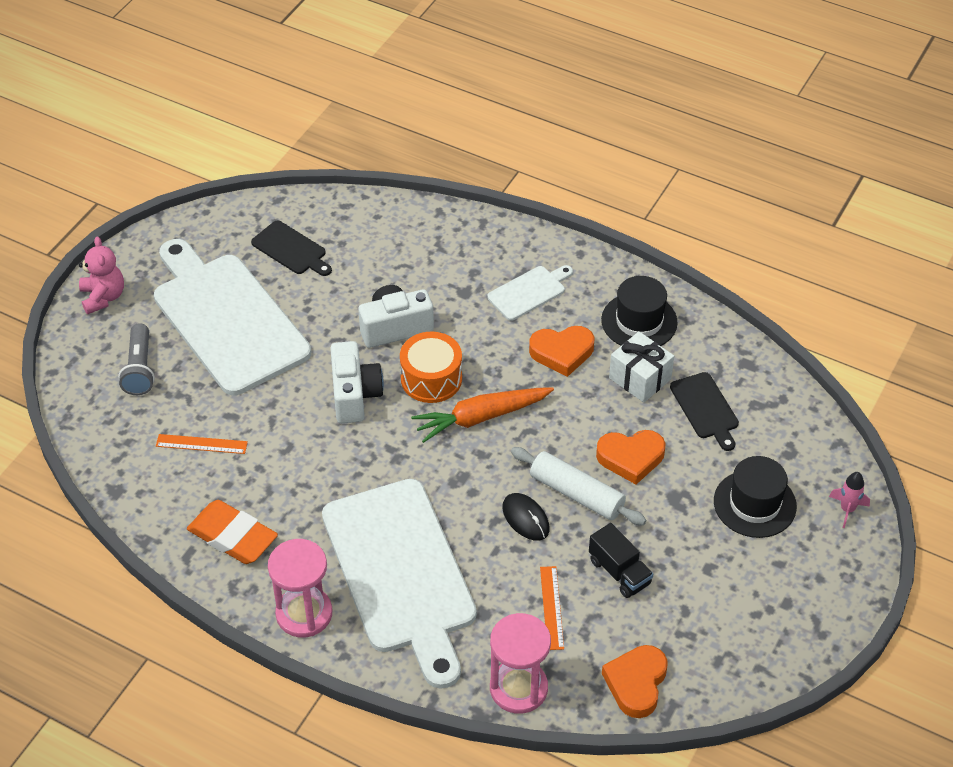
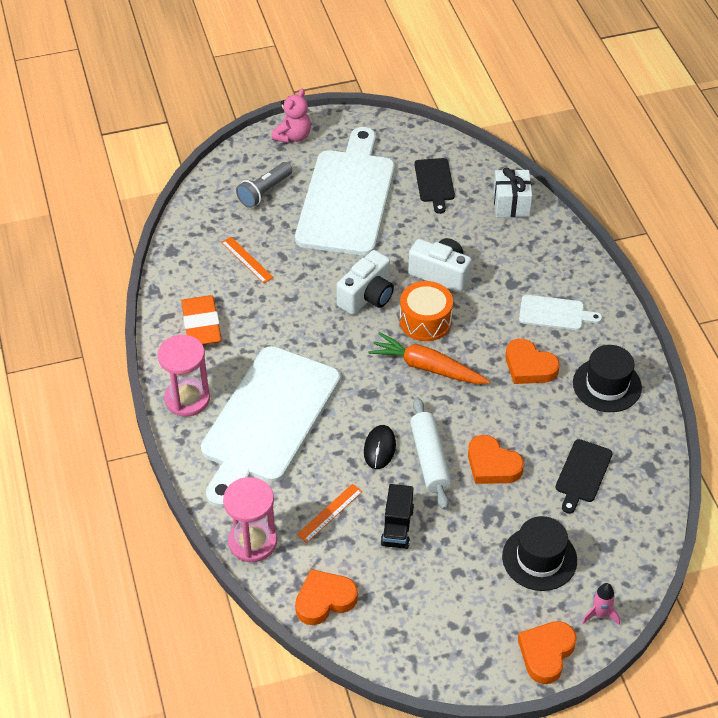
camera: 45 degrees right, 0 degrees up
white gift [609,331,674,403] -> white gift moved to [493,167,532,217]
none -> orange heart [518,621,577,684]

